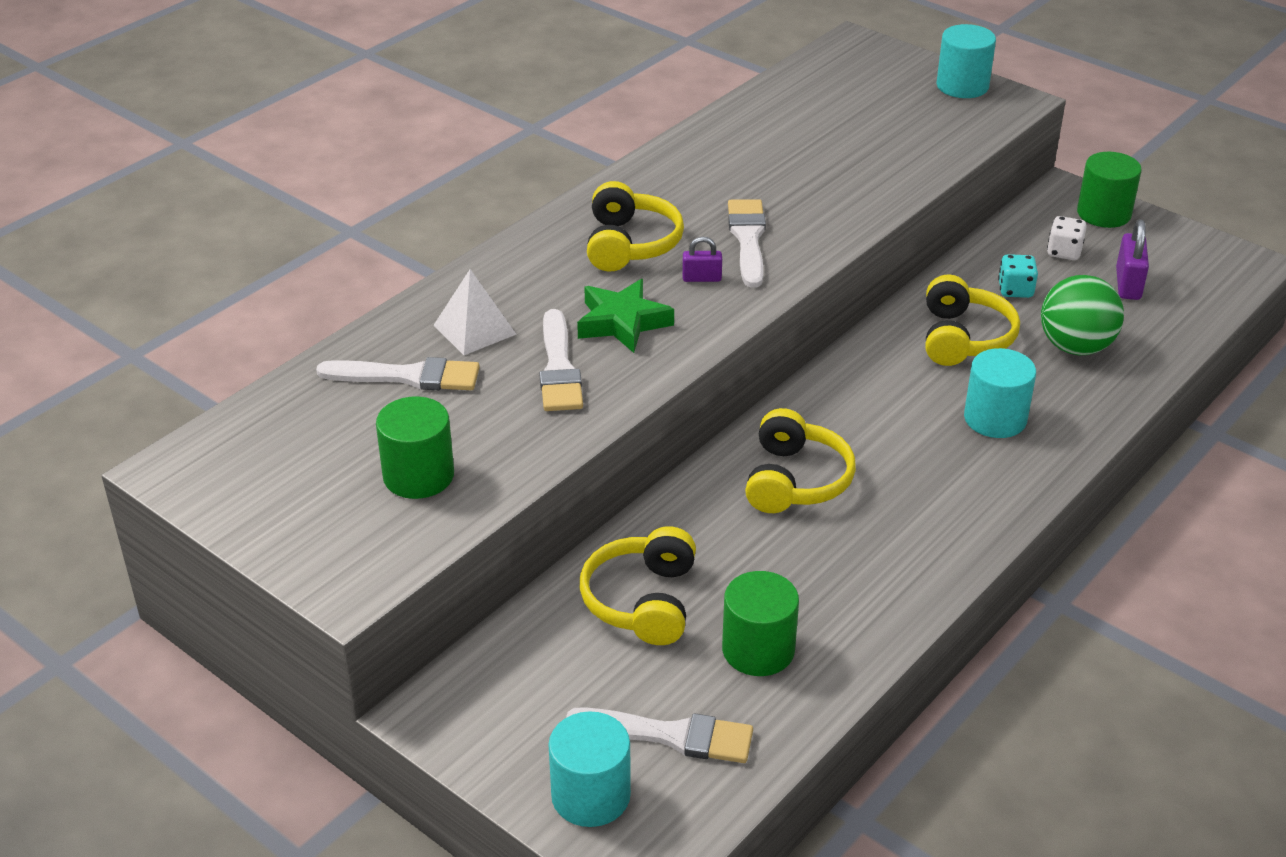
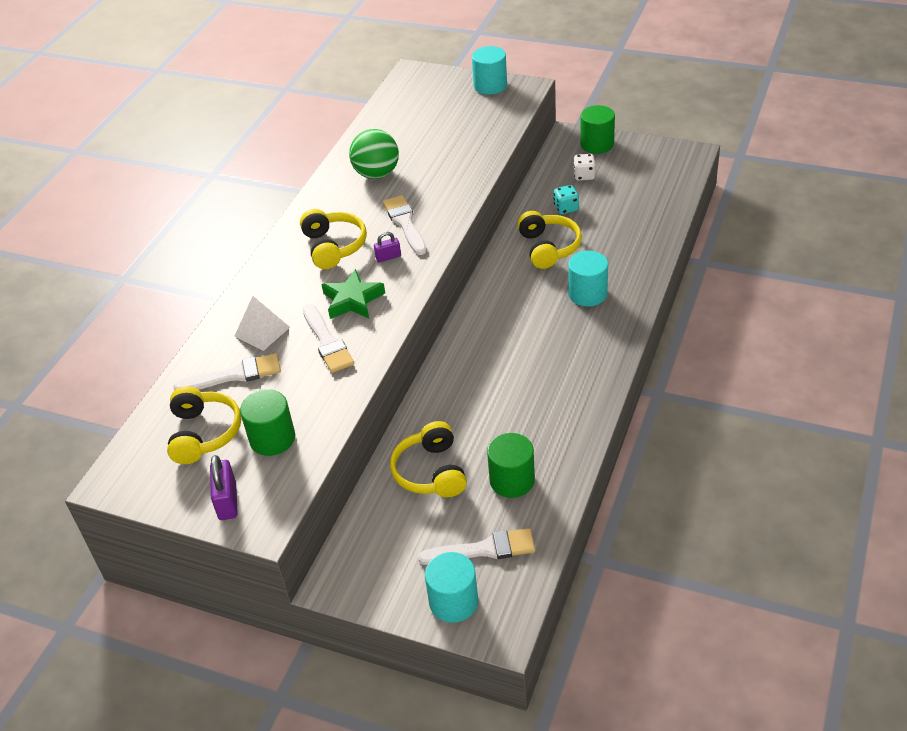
camera: 15 degrees left, 5 degrees up
yellow headphones [745,408,856,513] -> yellow headphones moved to [167,386,241,464]
green ball [1041,275,1124,355] -> green ball moved to [349,129,399,179]
purple padlock [1116,219,1149,300] -> purple padlock moved to [210,455,237,520]

